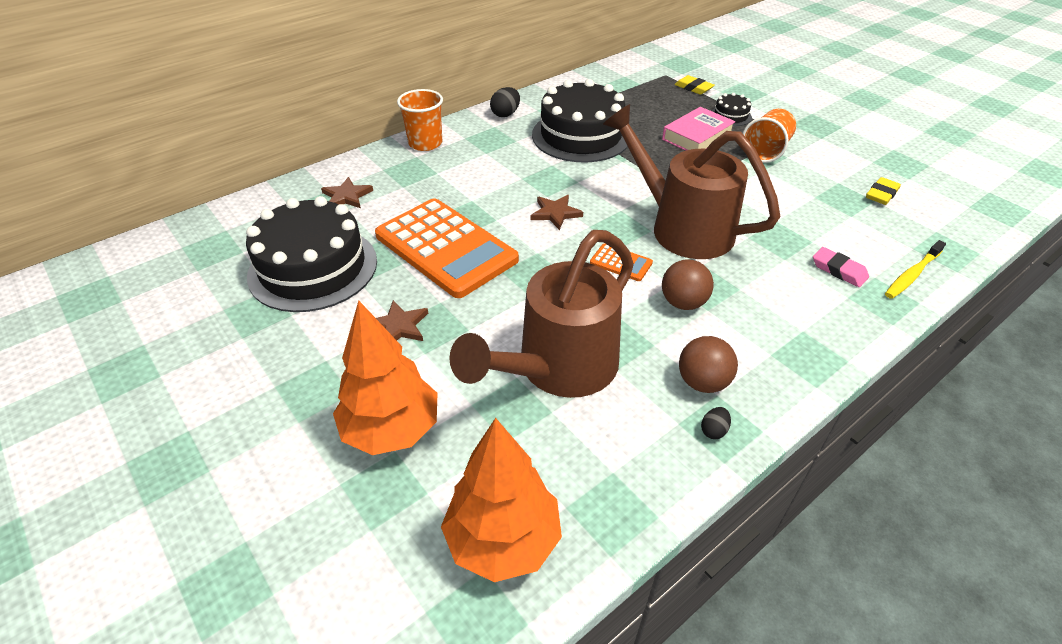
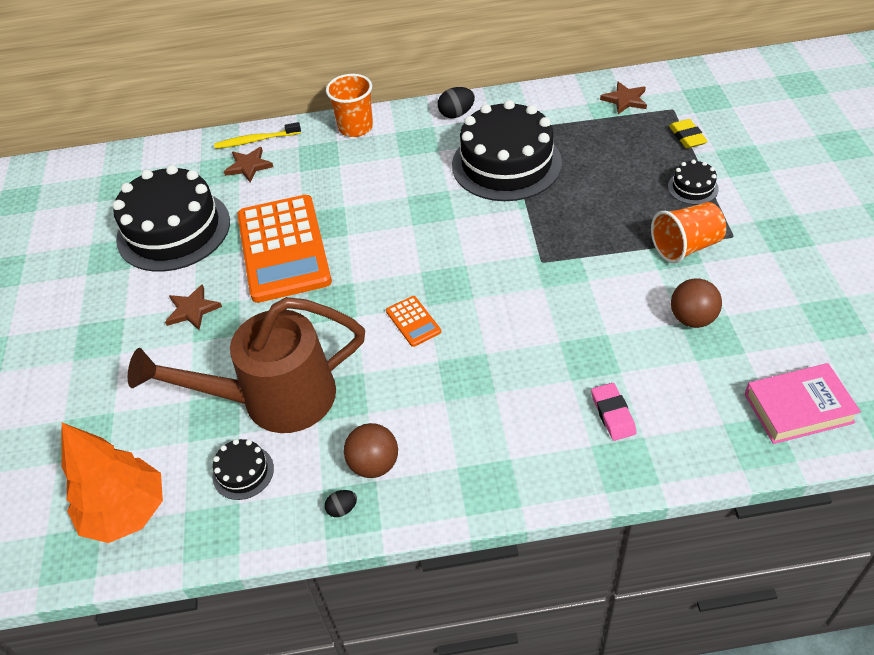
camera: 35 degrees right, 5 degrees up
orange tree [333,300,438,455] -> none
brown star [531,195,583,230] -> brown star moved to [600,81,647,114]
brown watering can [603,104,780,259] -> none
pink book [662,107,736,151] -> pink book moved to [745,363,861,444]
brown ball [662,260,714,310] -> brown ball moved to [671,278,722,328]
yellow eraser [866,177,901,205] -> none
yellow toothbrush [885,240,946,299] -> yellow toothbrush moved to [214,122,301,149]
none -> black cake [213,439,274,500]

